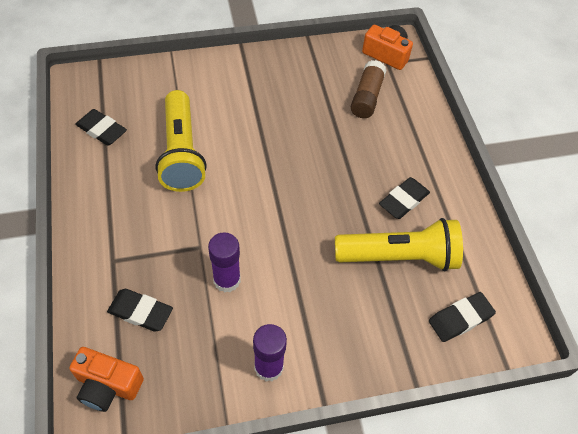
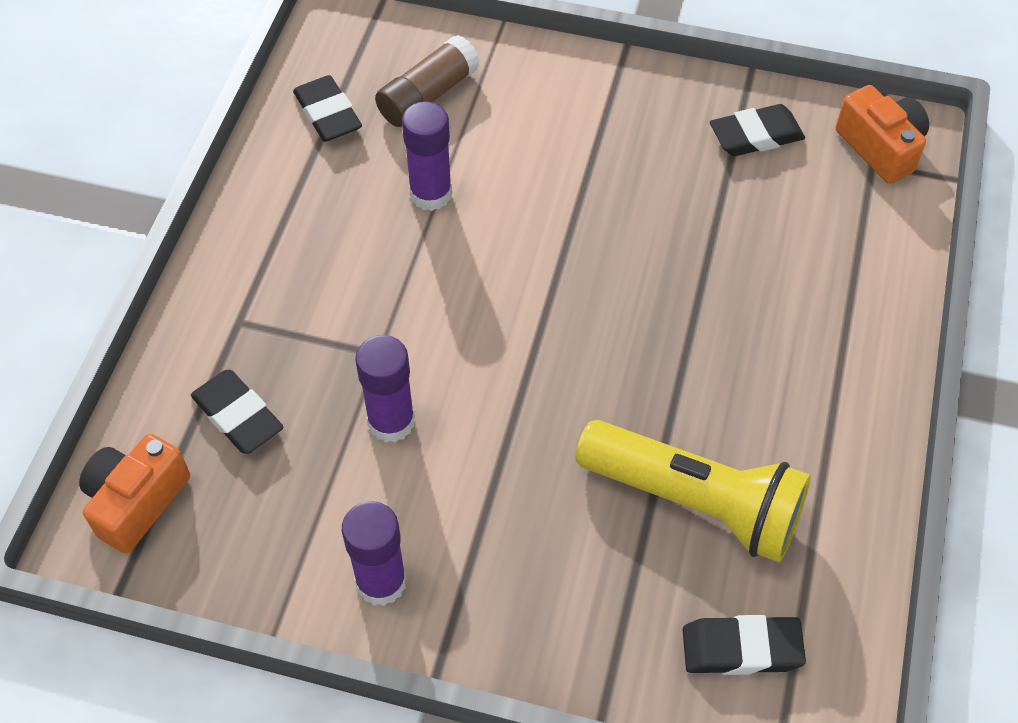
camera: 30 degrees right, 0 degrees up
orange camera [69,347,144,412] -> orange camera turned 75 degrees clockwise [79,434,190,554]
yellow flashlight [155,90,207,192] -> purple glue stick [402,102,452,211]
brown glue stick [351,60,387,118] -> brown glue stick moved to [375,35,480,127]
black eraser [379,177,430,219] -> black eraser moved to [710,104,805,156]

